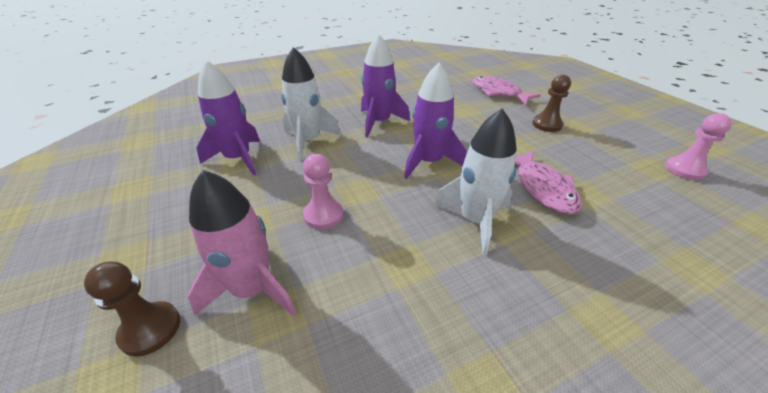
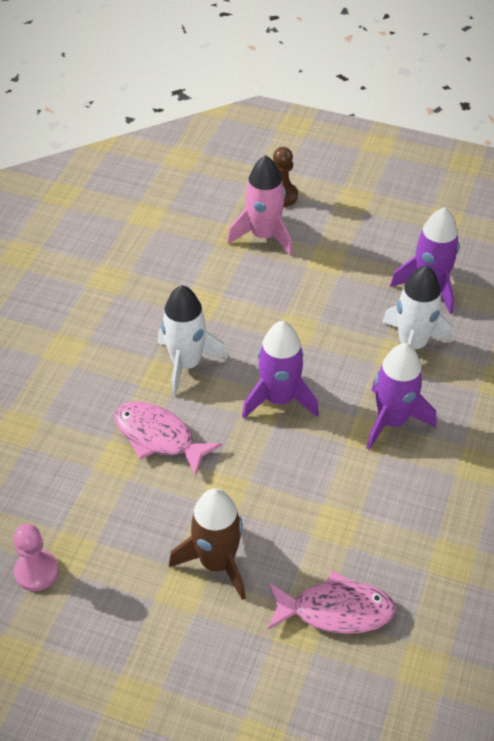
camera: 135 degrees right, 10 degrees up
pink pawn [303,154,343,230] -> none
brown pawn [532,75,571,132] -> brown rocket [169,488,245,600]

